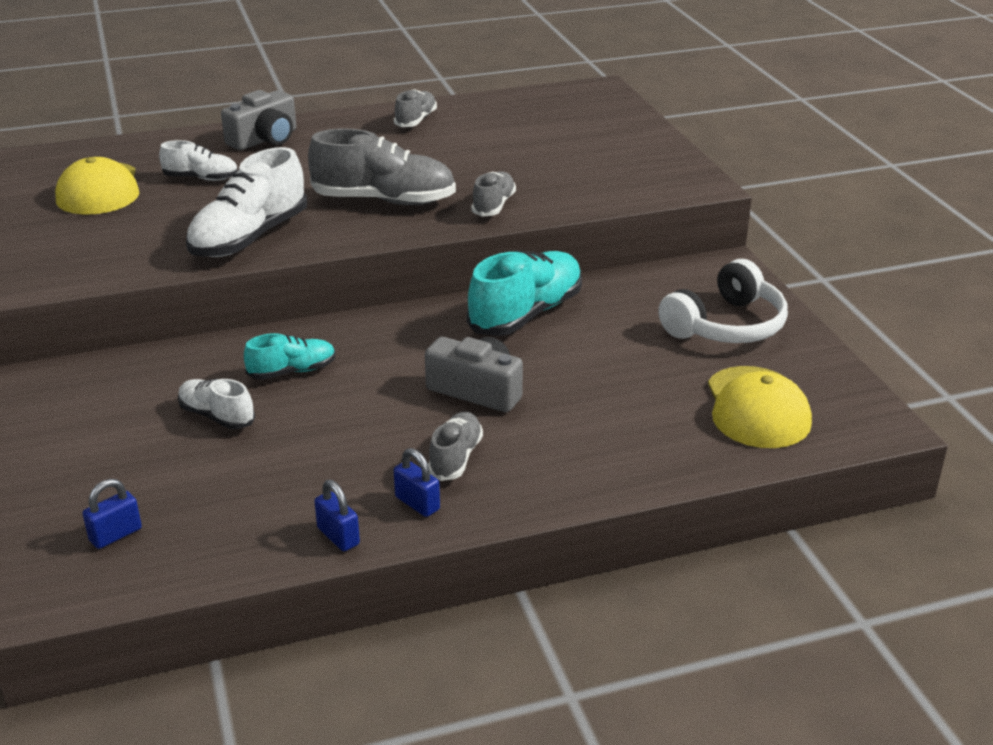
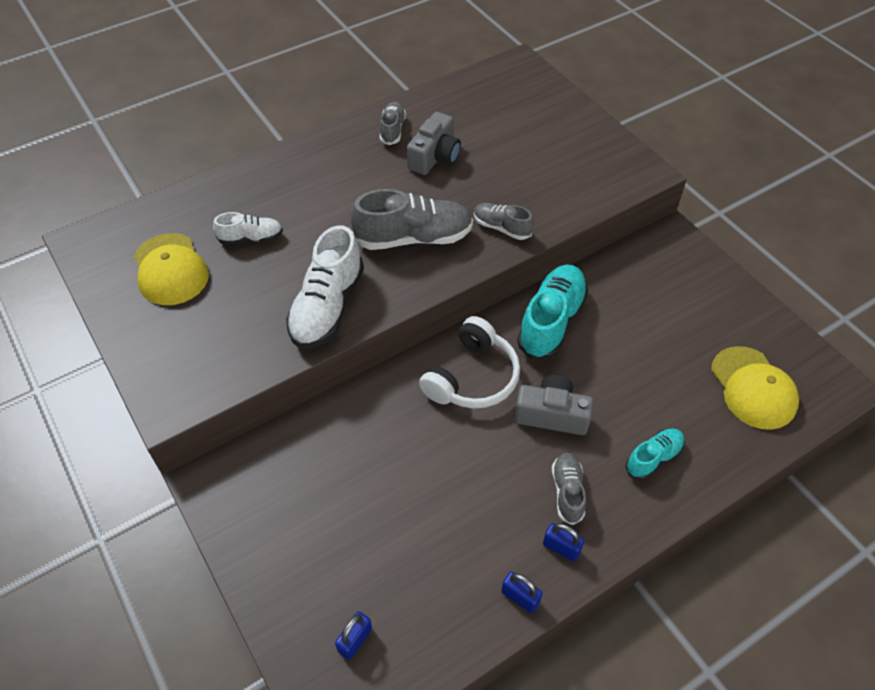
camera: 15 degrees left, 20 degrees up
white shoe [178,379,255,429] -> none
grey camera [221,90,296,150] -> grey camera moved to [407,112,461,175]
turquoise shoe [244,333,336,380] -> turquoise shoe moved to [625,428,685,480]
grey shoe [471,171,516,217] -> grey shoe turned 60 degrees counterclockwise [474,203,534,240]
white headphones [658,259,788,343] -> white headphones moved to [419,316,520,408]

